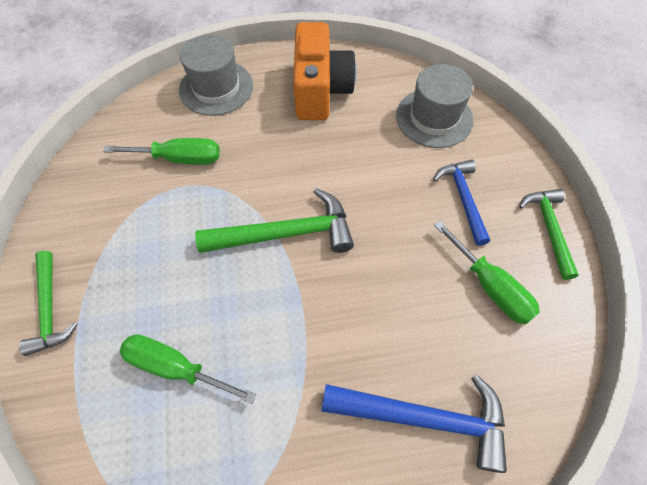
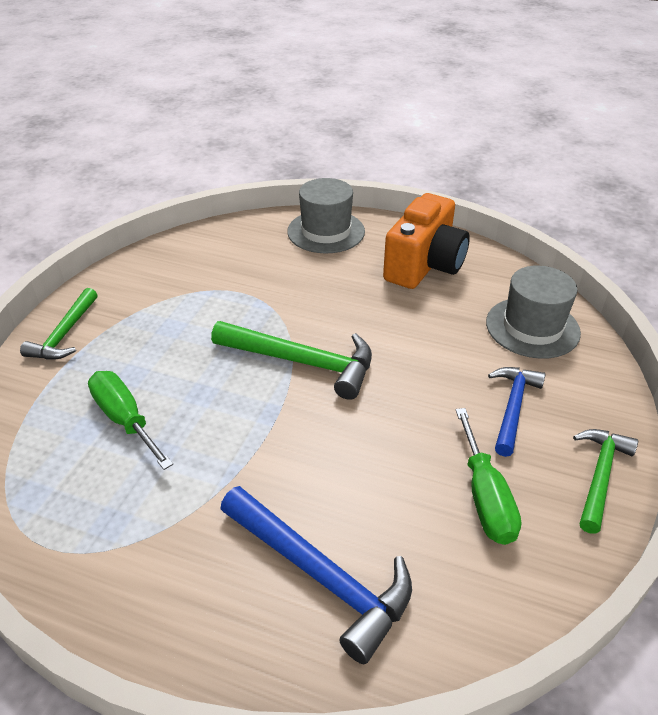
camera: 30 degrees right, 20 degrees down
green screwdriver [103,138,220,165] -> none

